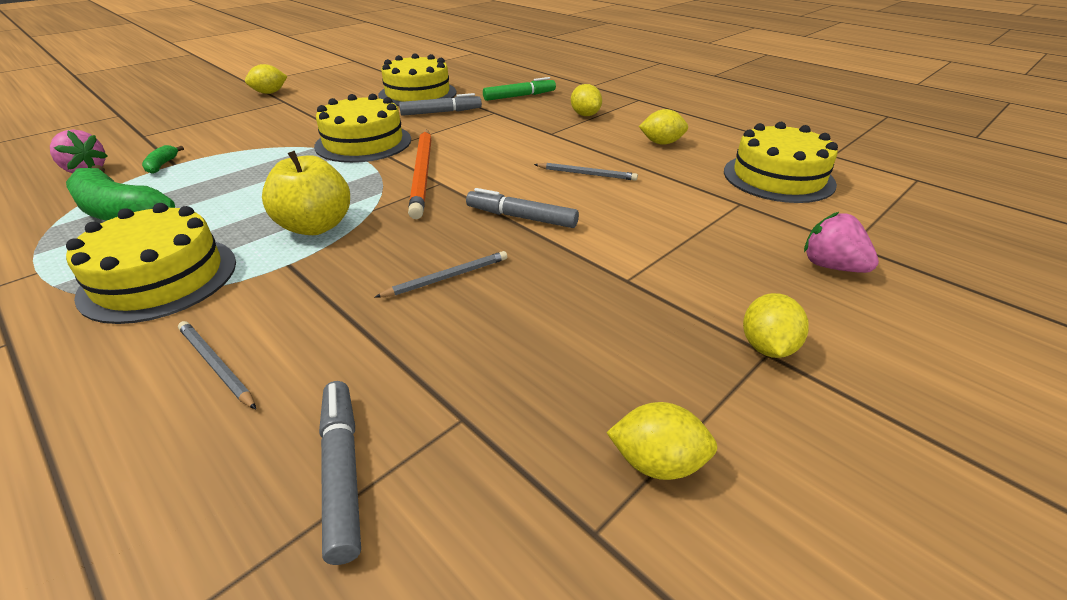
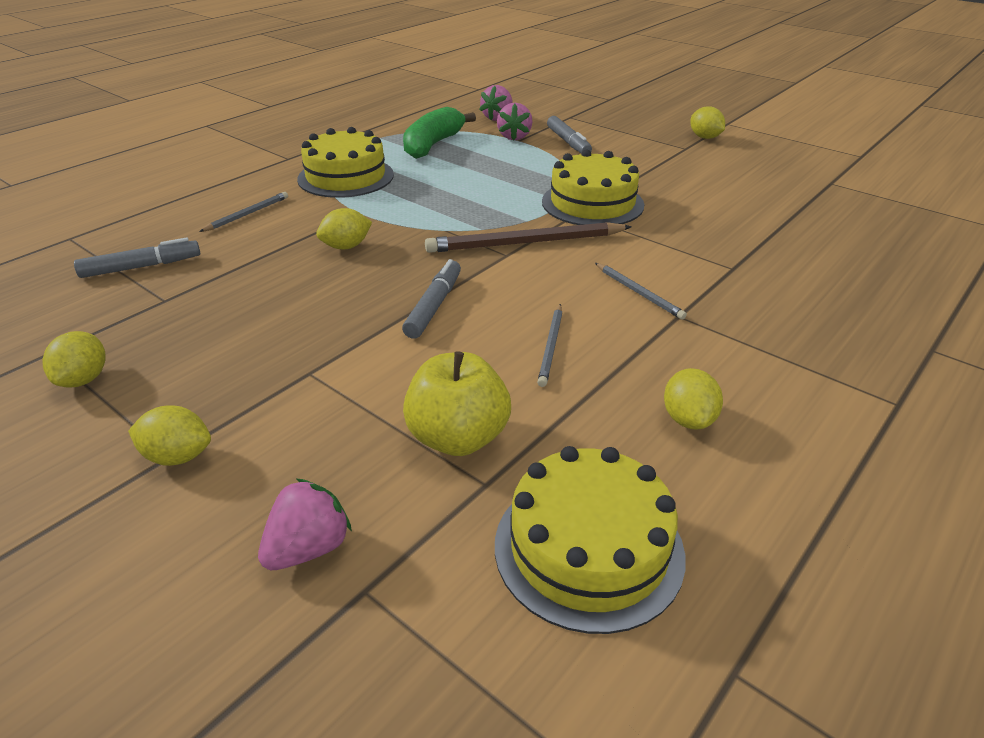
camera: 85 degrees right, 0 degrees up
green banana [142,145,184,174] -> pink strawberry [497,103,532,140]
yellow apple [262,151,350,235] -> yellow apple moved to [403,351,511,456]
grey pencil [375,251,507,297] -> grey pencil moved to [595,263,687,320]
yellow cake [378,54,457,106] -> none
grey marker [399,93,482,116] -> grey marker moved to [547,116,592,154]
orange pencil [408,129,432,219] -> brown pencil [425,222,632,253]
green marker [483,77,556,101] -> none
yellow lemon [571,84,602,116] -> yellow lemon moved to [316,208,372,249]

